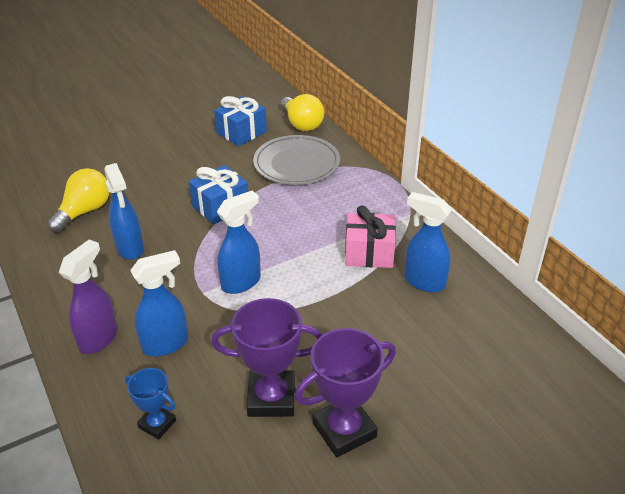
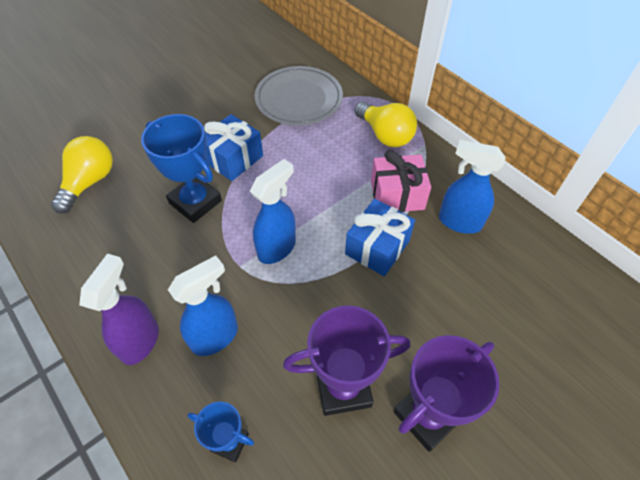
camera: 10 degrees left, 15 degrees up
blue spray bottle [104,163,144,260] -> none
blue gift [214,96,267,146] -> blue gift moved to [345,199,415,276]
yellow light bulb [280,94,324,131] -> yellow light bulb moved to [354,101,417,147]
none -> blue trophy [141,114,222,223]

